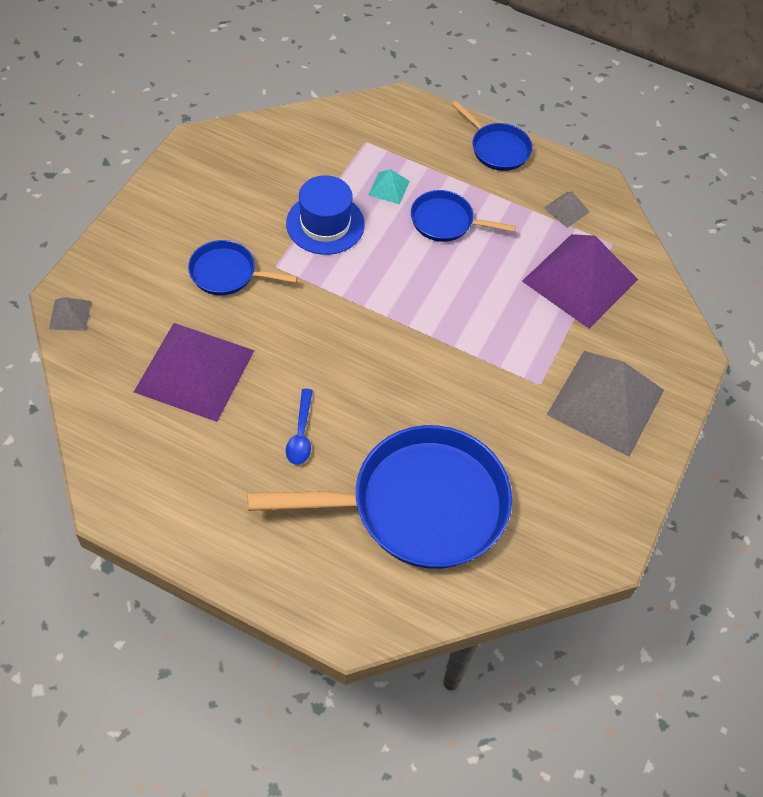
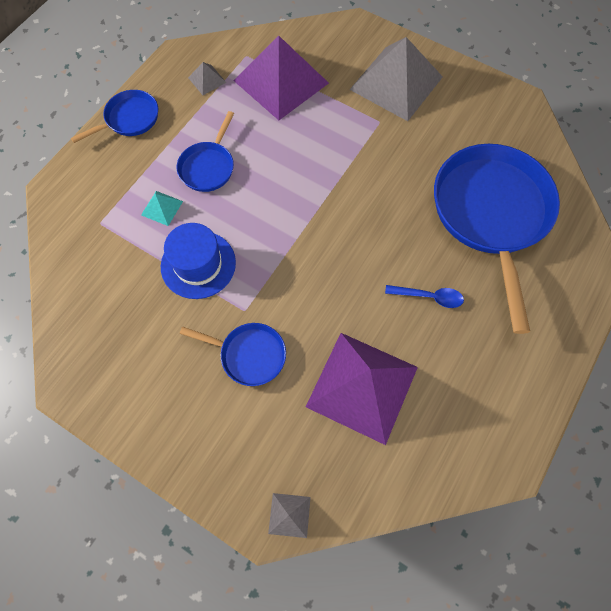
camera: 80 degrees left, 10 degrees up
blue pan [188,240,298,295] -> blue pan turned 90 degrees counterclockwise [180,323,286,386]

